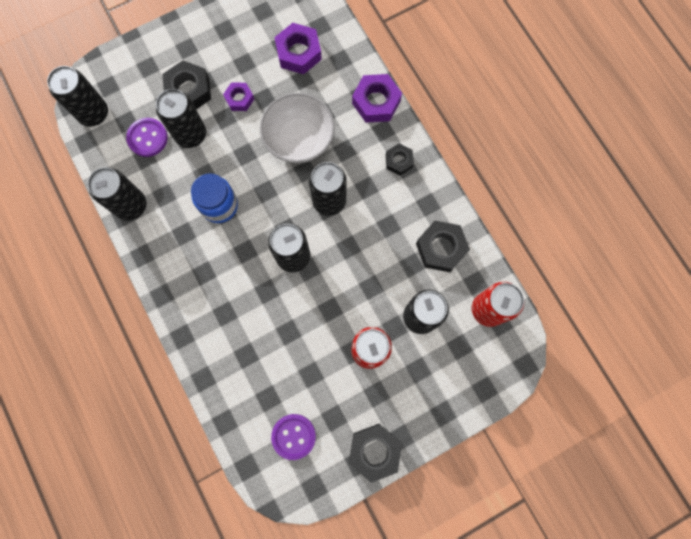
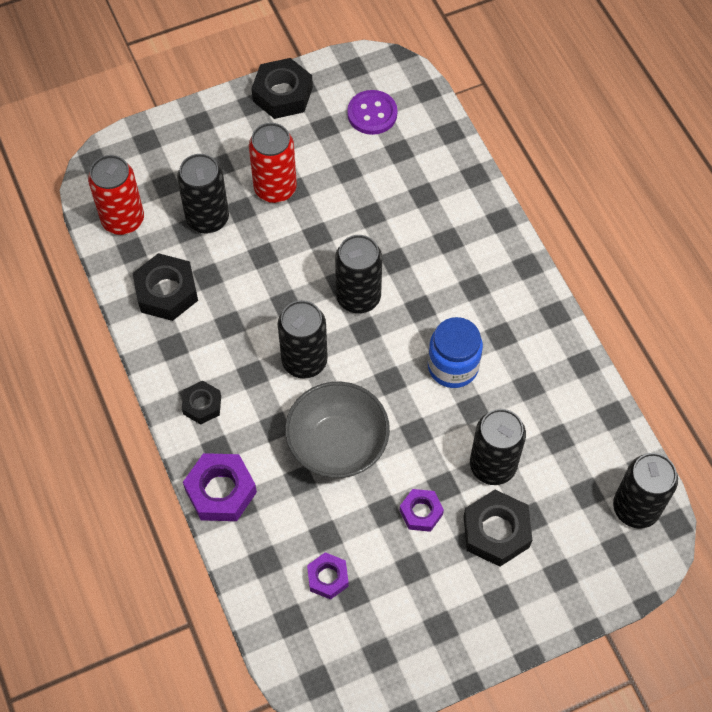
camera: 175 degrees left, 15 degrees down
black can [88,168,146,221] -> none
purple button [126,118,168,157] -> none
white bowl [260,93,335,163] -> grey bowl [285,382,390,478]
purple nut [274,23,322,74] -> purple nut [307,552,349,600], size x0.61

